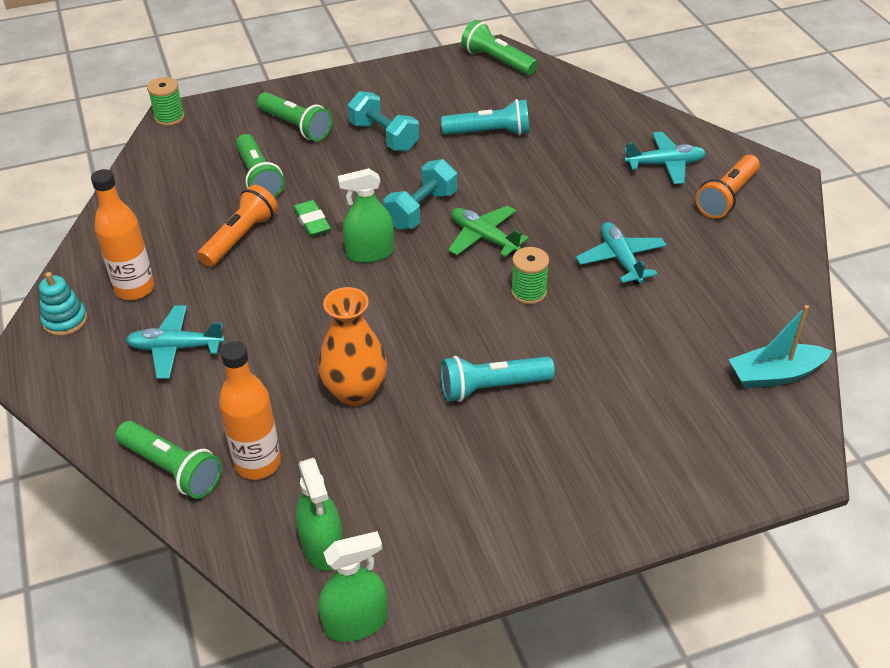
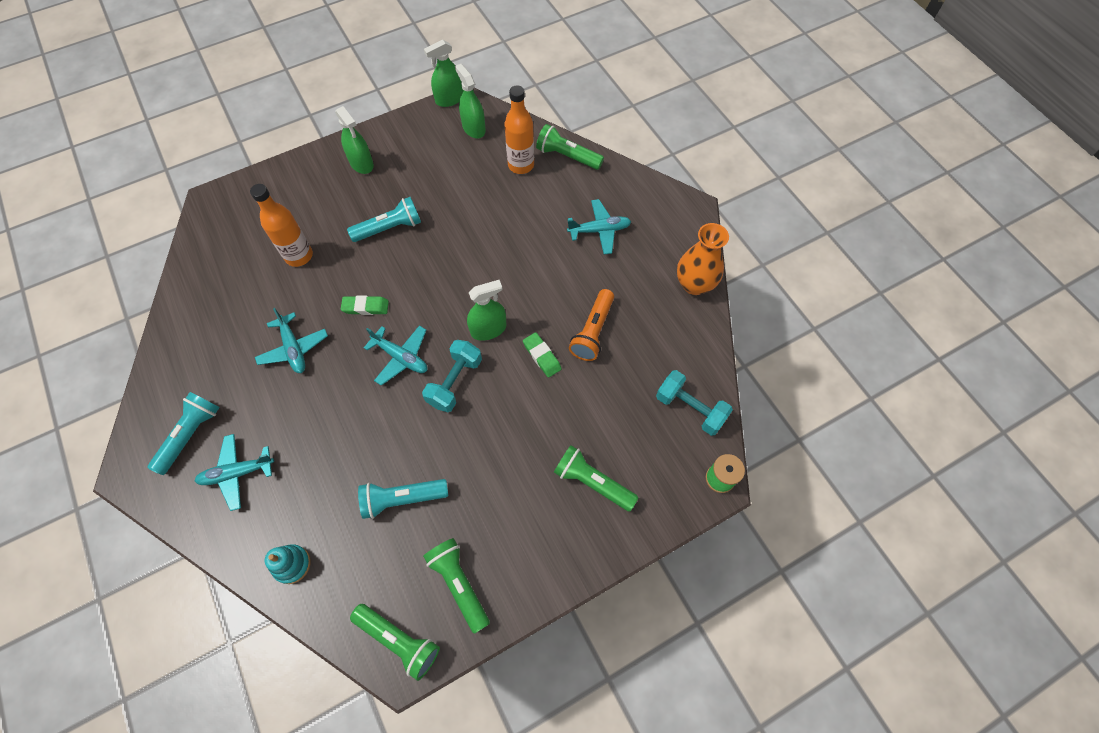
camera: 170 degrees right, 20 degrees up
turquoise stacking toy [39,272,87,336] -> turquoise stacking toy moved to [265,544,311,584]
orange bottle [91,169,155,300] -> orange bottle moved to [250,184,313,267]
green flashlight [236,134,284,197] -> green flashlight moved to [423,538,490,634]
orange vase [318,287,387,406] -> orange vase moved to [677,223,729,295]
turquoise dumbbell [348,91,419,152] -> turquoise dumbbell moved to [656,370,733,436]
green plane [448,206,529,257] -> turquoise plane [364,325,428,386]
green spool [511,247,549,305] -> green eraser [341,296,389,315]
orange flashlight [696,155,760,219] -> turquoise flashlight [148,392,220,475]
turquoise boat [729,305,832,389] -> none
none -> green spray bottle [335,106,374,174]

